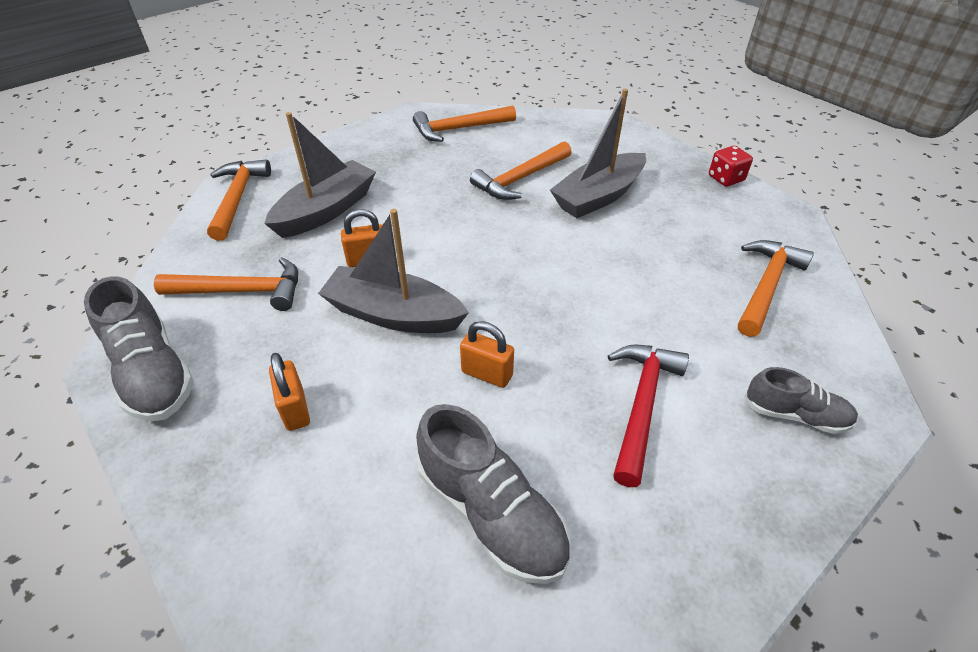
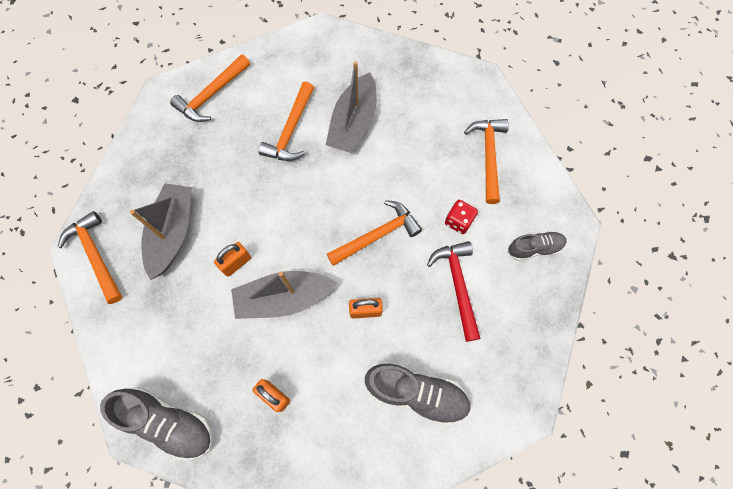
camera: 30 degrees left, 25 degrees up
orange hammer [154,257,298,311] -> orange hammer moved to [327,200,422,266]
red dice [709,146,753,187] -> red dice moved to [445,200,478,234]

